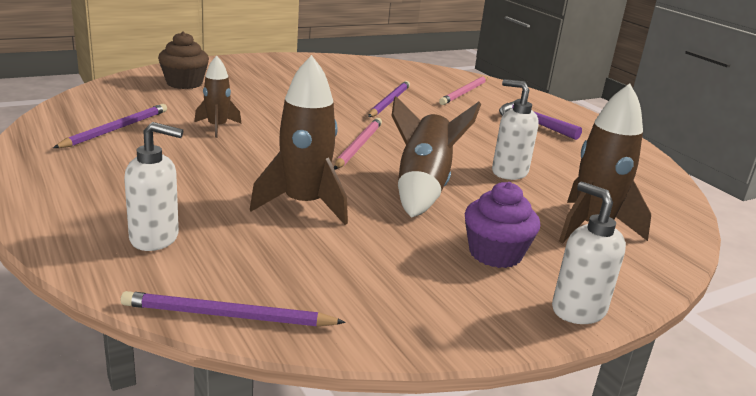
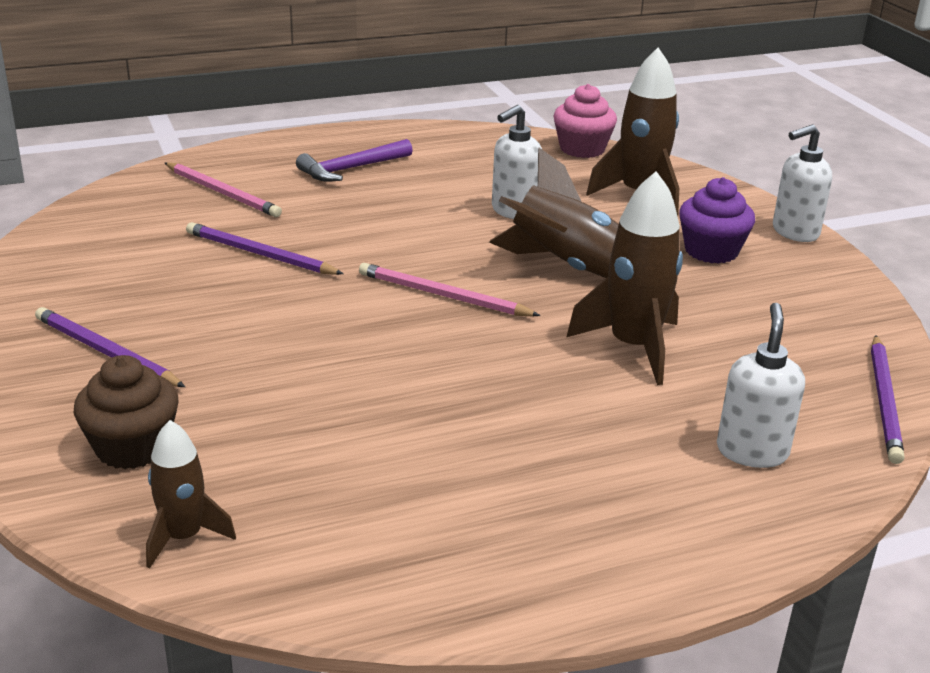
camera: 80 degrees left, 5 degrees up
purple pencil [53,104,167,148] -> purple pencil moved to [35,307,185,387]
brown rocket [195,56,242,138] -> brown rocket moved to [146,420,236,569]
none -> pink cupcake [553,84,617,158]

